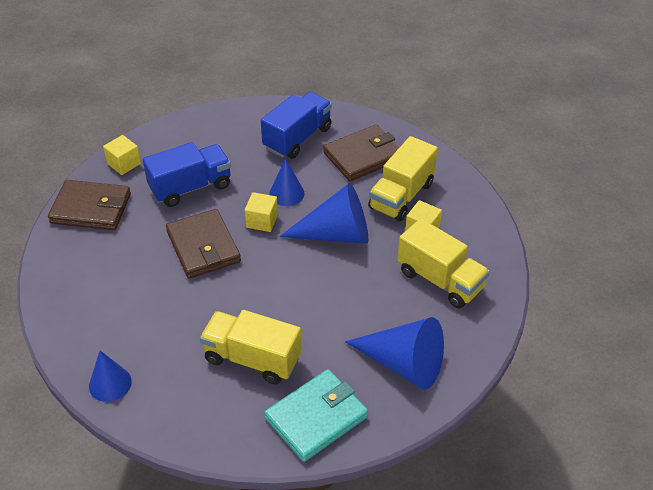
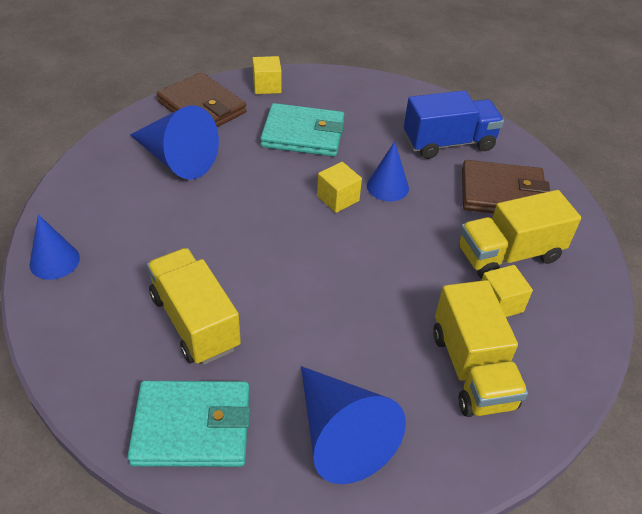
camera: 35 degrees right, 0 degrees up
blue truck [143,142,231,207] -> turquoise wallet [260,103,344,156]
brown wallet [166,209,241,278] -> none
blue cone [279,183,368,244] -> blue cone moved to [130,105,219,180]

